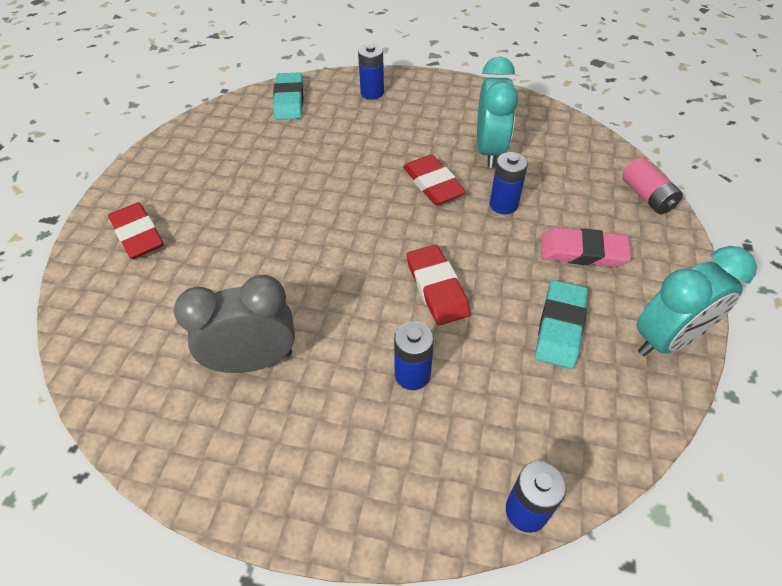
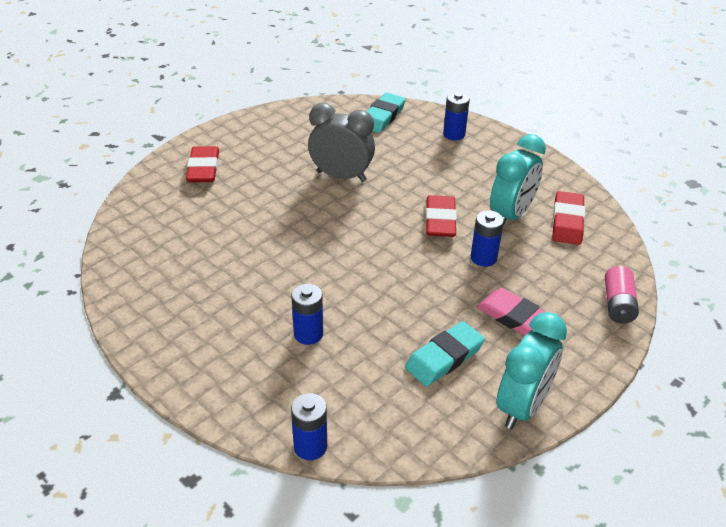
camera: 30 degrees right, 10 degrees down
grey clock [174,275,295,373] -> grey clock moved to [308,103,375,182]
red eraser [406,245,471,325] -> red eraser moved to [552,191,585,245]
turquoise clock [637,246,757,356] -> turquoise clock turned 60 degrees counterclockwise [497,312,567,429]

